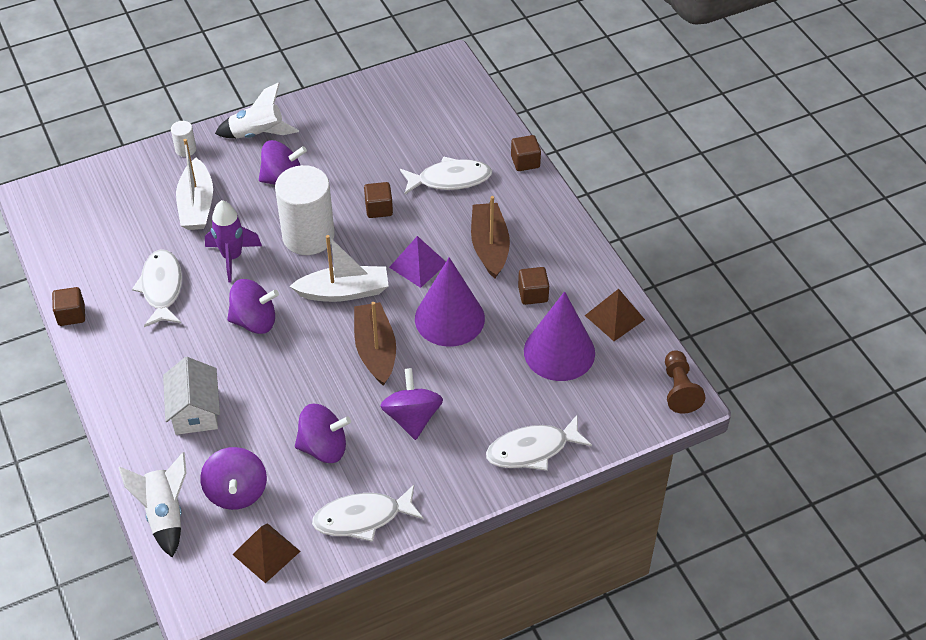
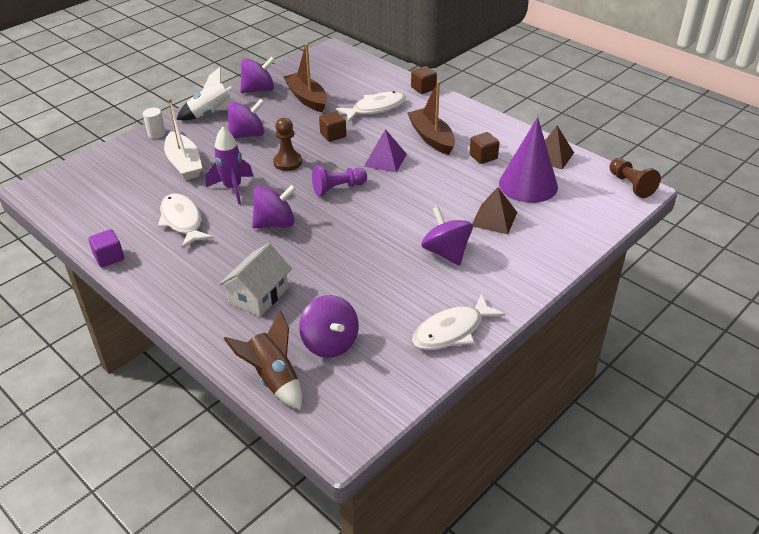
camera: 20 degrees left, 10 degrees down
brown cube [52,287,85,326] -> purple cube [88,229,124,267]
white rocket [118,452,186,558] -> brown rocket [224,310,302,410]
white house [163,357,220,435] -> white house turned 60 degrees clockwise [219,243,292,317]
brown pyramid [232,523,301,583] -> brown pyramid moved to [472,187,517,234]
white cylinder [275,165,335,255] -> brown pawn [273,118,302,171]
white boat [290,235,389,302] -> purple pawn [312,165,367,196]
purple spinning top [295,404,351,463] -> purple spinning top moved to [240,56,275,93]
brown boat [354,302,396,386] -> brown boat moved to [283,43,327,113]
purple cone [415,257,485,346] -> none
white fish [486,415,592,471] -> none

